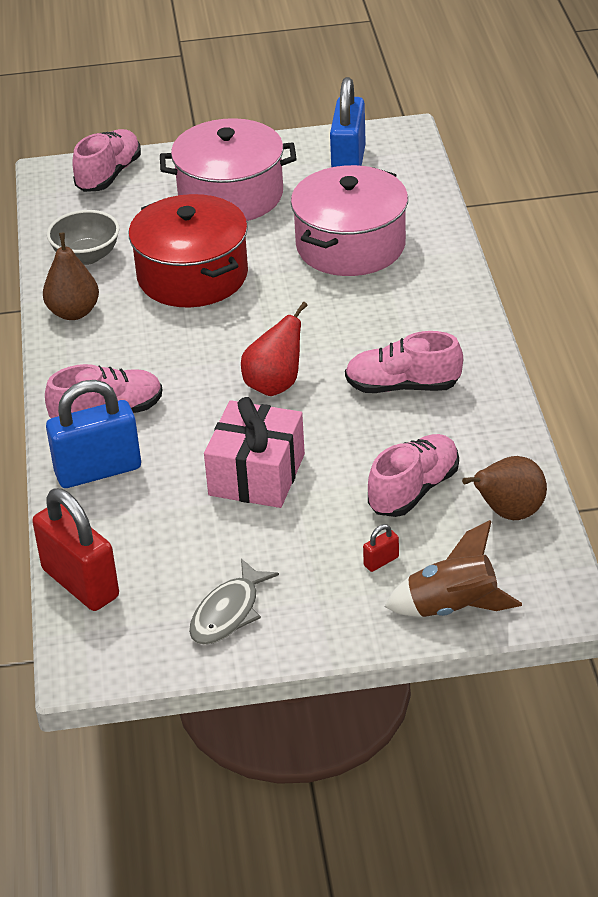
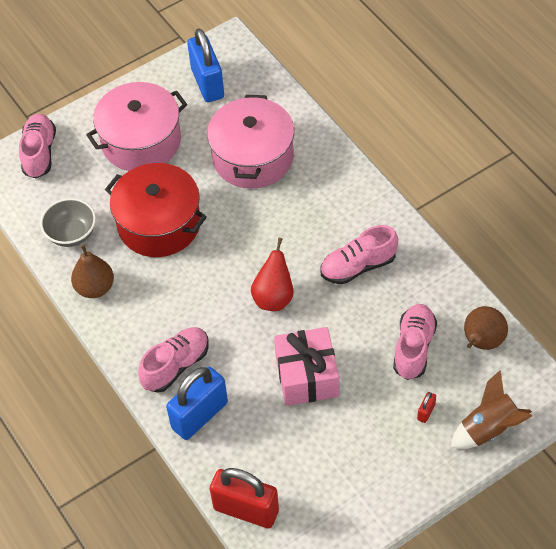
camera: 25 degrees left, 15 degrees up
grey fish [189,559,279,645] -> none

